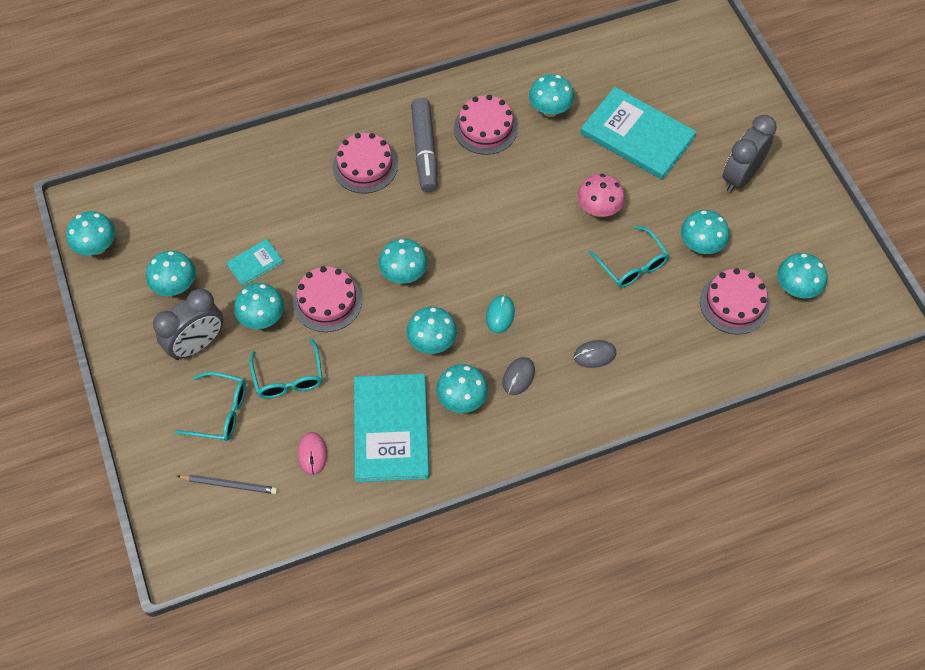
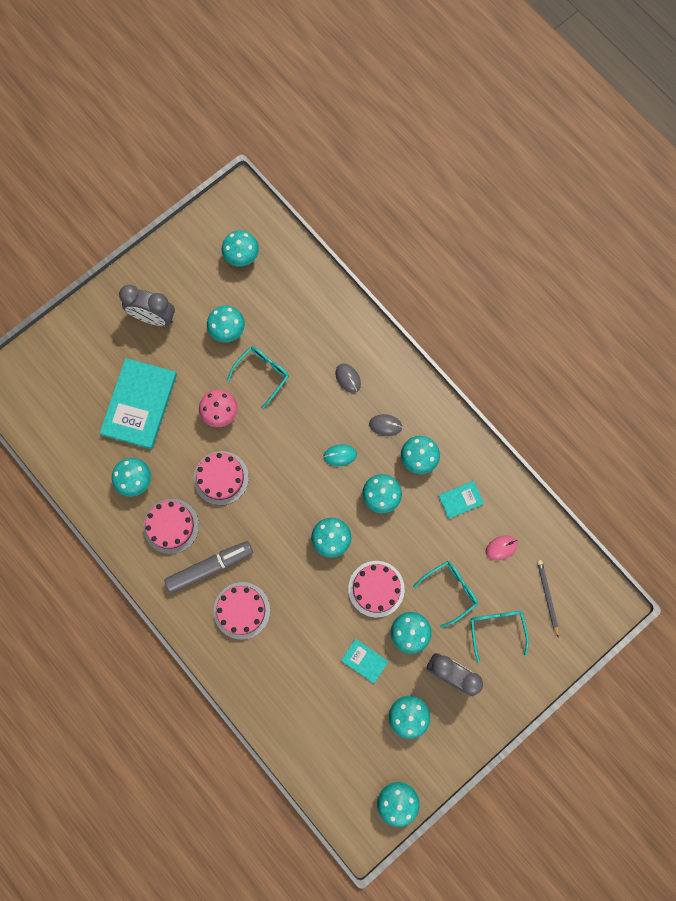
camera: 110 degrees left, 15 degrees up
turquoise book [354,374,429,482] -> turquoise book [438,481,484,519], size x0.47
pink cake [700,268,769,335] -> pink cake moved to [194,451,249,505]

